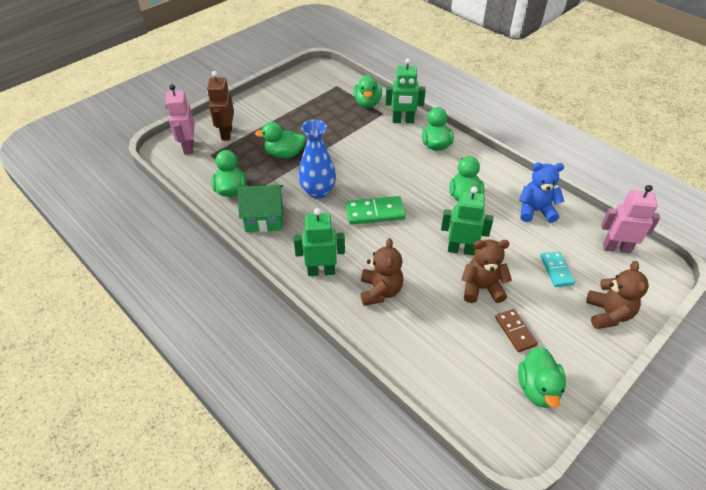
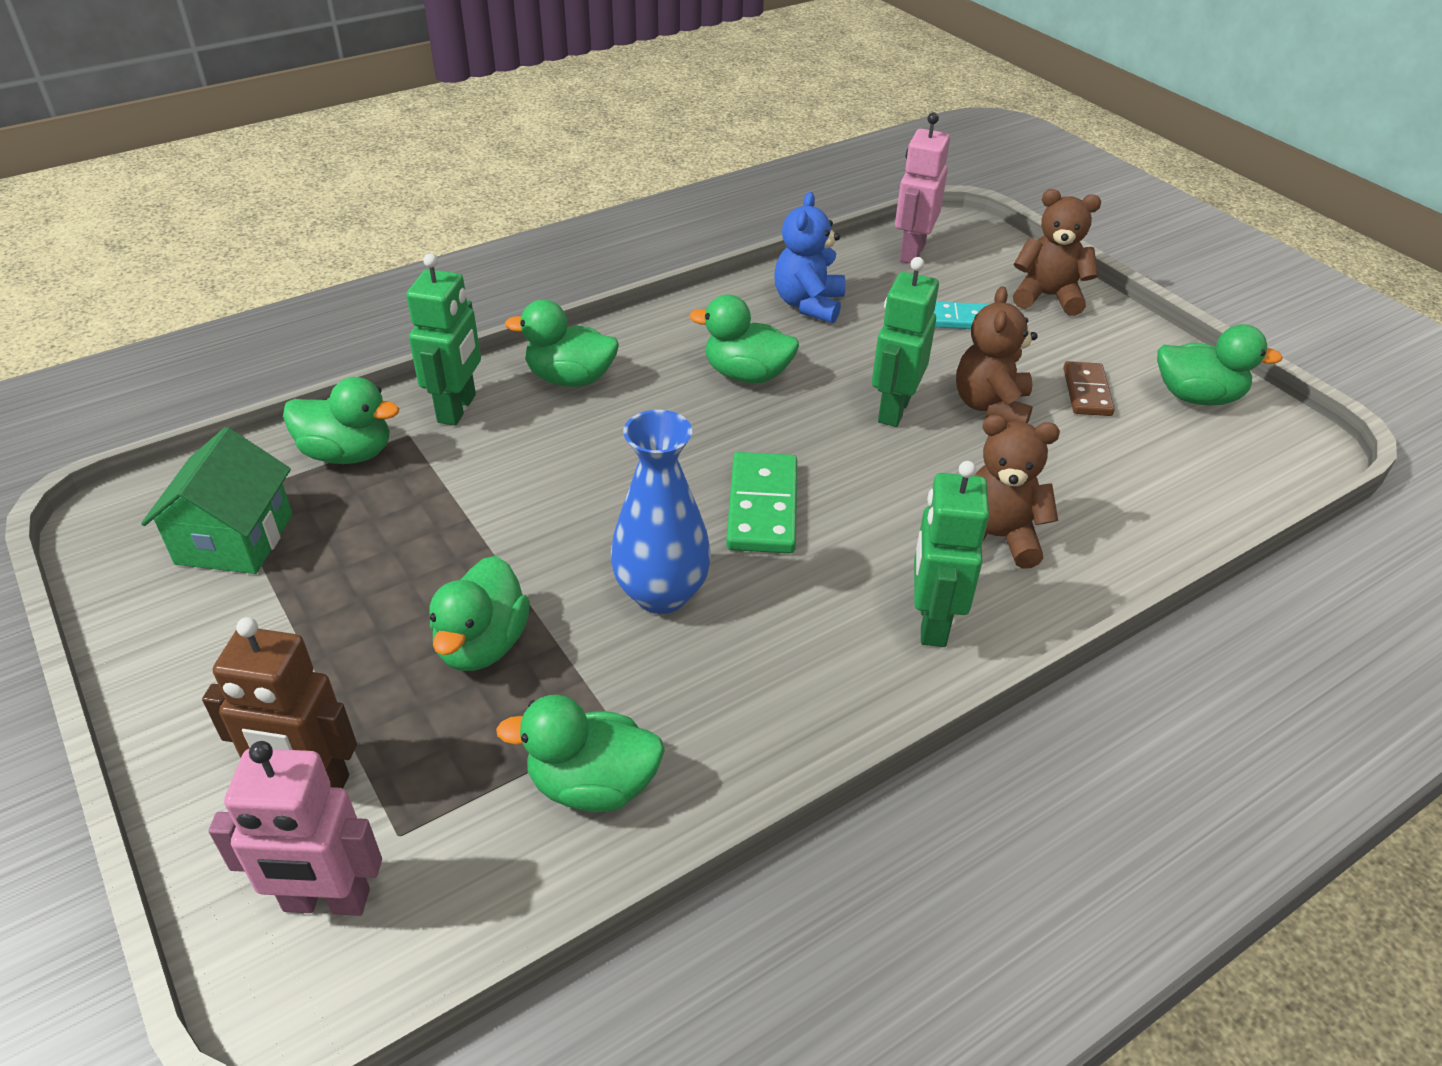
camera: 80 degrees left, 5 degrees down
green house [238,185,283,232] -> green house moved to [141,427,293,574]
brown domino [495,309,538,352] -> brown domino turned 75 degrees counterclockwise [1063,361,1115,416]

